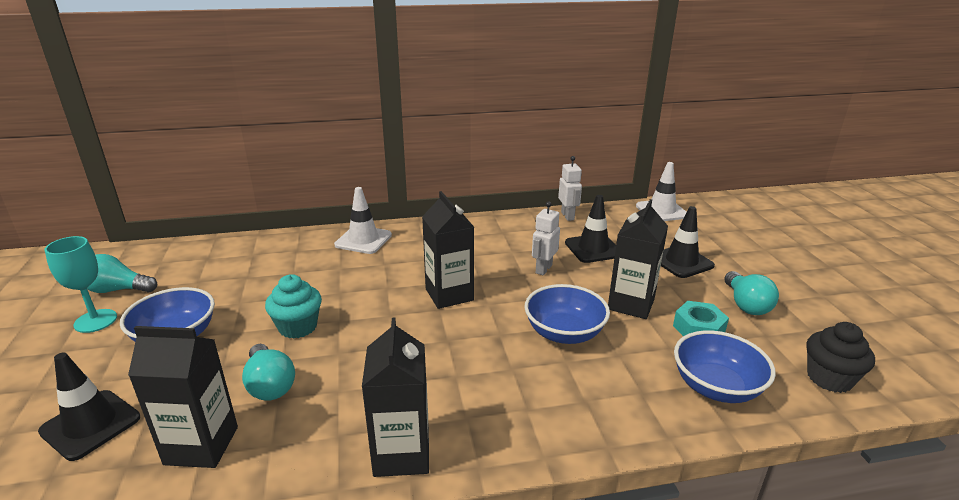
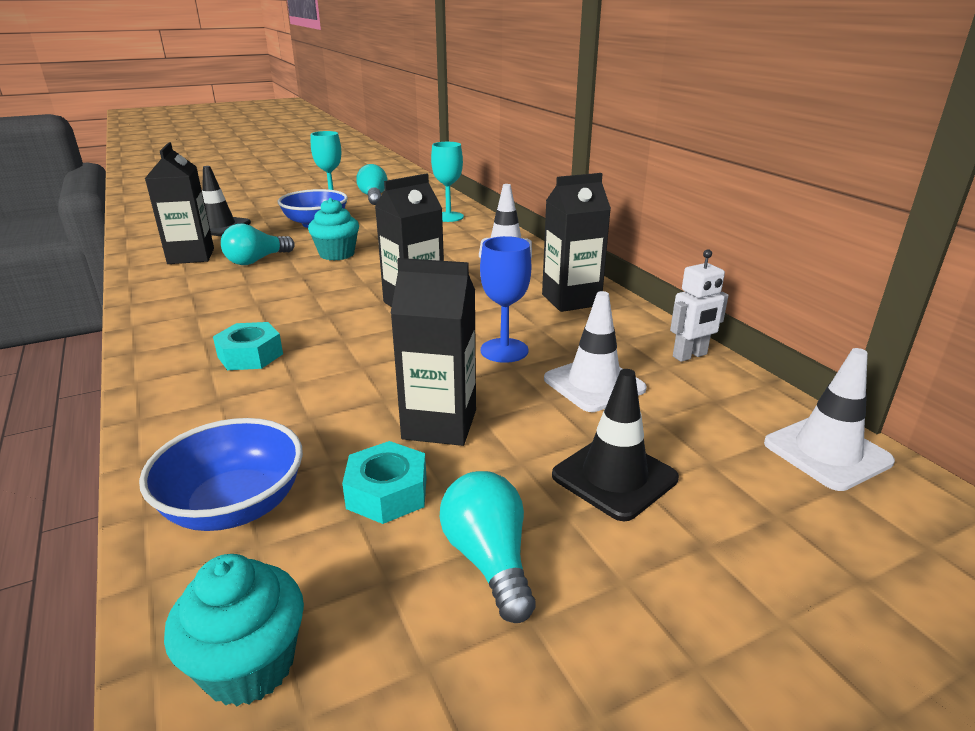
camera: 75 degrees right, 0 degrees up
black carton [362,318,429,477] -> black carton moved to [542,173,611,312]
blue bowl [525,284,610,344] -> none
white robot [532,201,560,275] -> blue goblet [480,236,531,363]
black traffic cone [565,195,616,263] -> white traffic cone [544,291,647,412]
turquoise light bulb [724,271,779,315] -> turquoise light bulb turned 90 degrees clockwise [440,471,536,623]
black cupcake [806,322,875,393] -> turquoise cupcake [164,554,304,706]
none -> turquoise nut [213,322,283,370]
none -> turquoise goblet [431,142,464,222]

